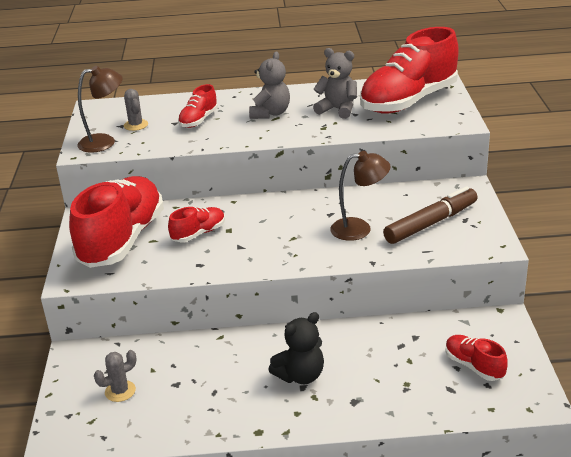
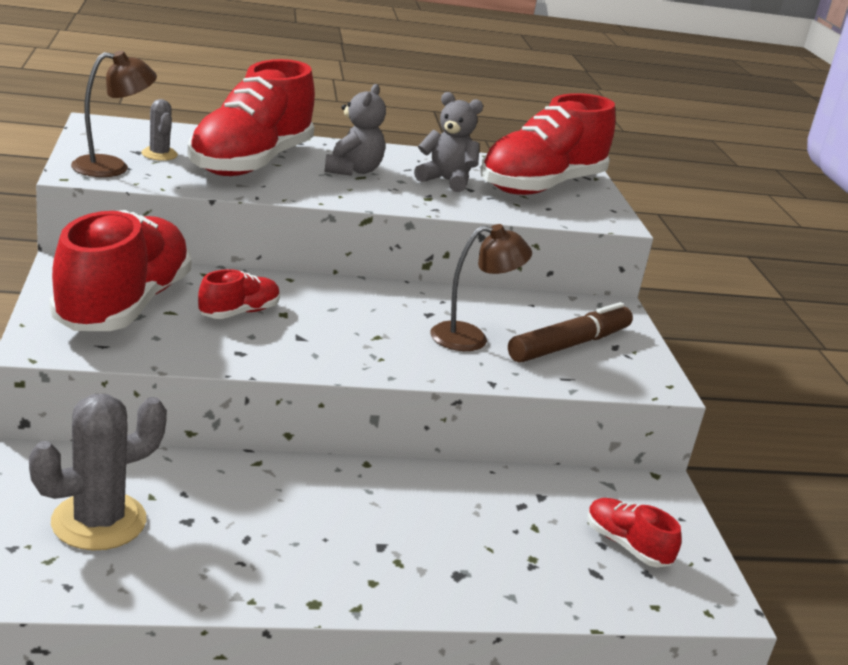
camera: 10 degrees left, 5 degrees down
grey cactus [94,350,137,402] -> grey cactus [29,394,167,551], size x1.92
red shoe [178,84,218,128] -> red shoe [187,59,315,176], size x2.20
black teddy bear [269,312,324,384] -> none

